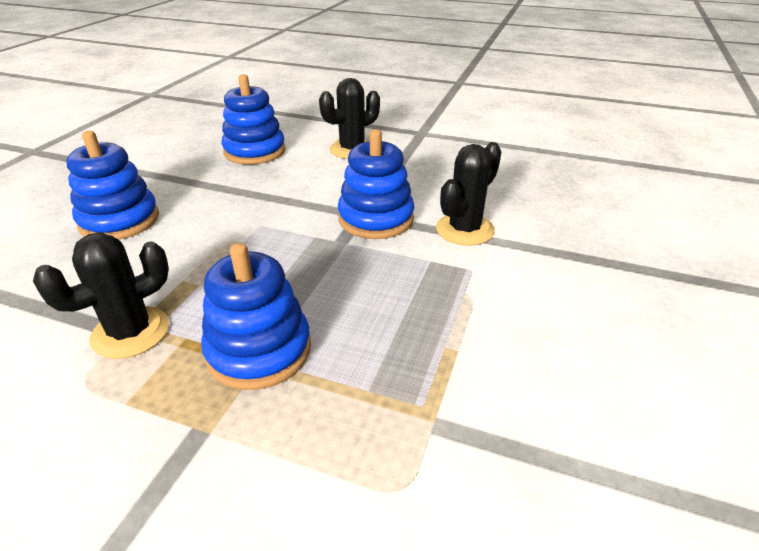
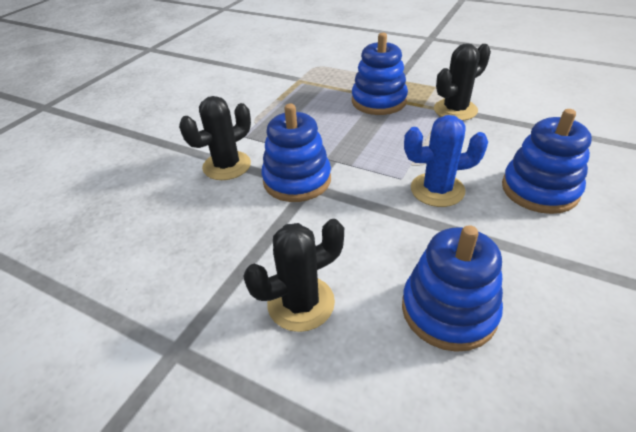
camera: 170 degrees left, 5 degrees up
none -> blue cactus [404,115,488,207]

